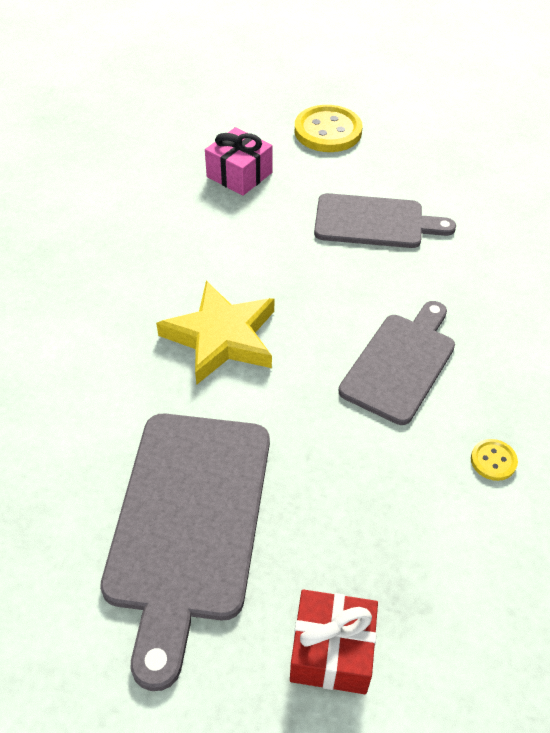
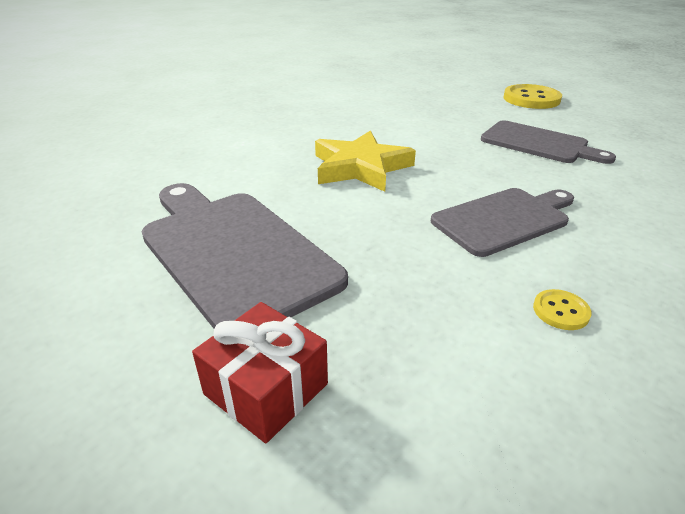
camera: 30 degrees right, 15 degrees down
grey cutting board [100,413,270,691] -> grey cutting board turned 105 degrees clockwise [142,183,348,329]
pink gift [205,127,273,196] -> none

